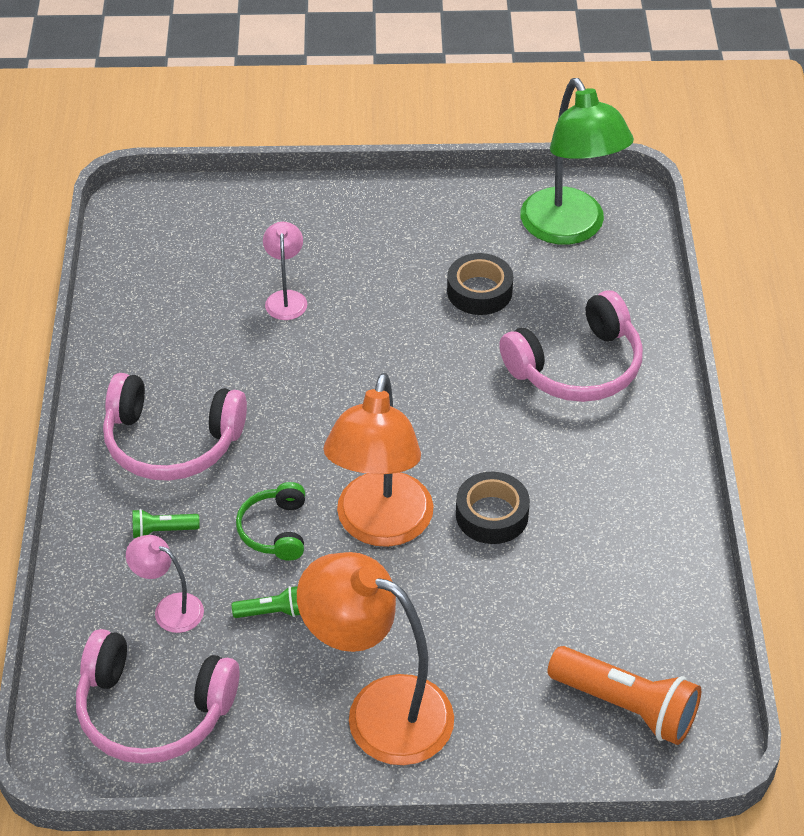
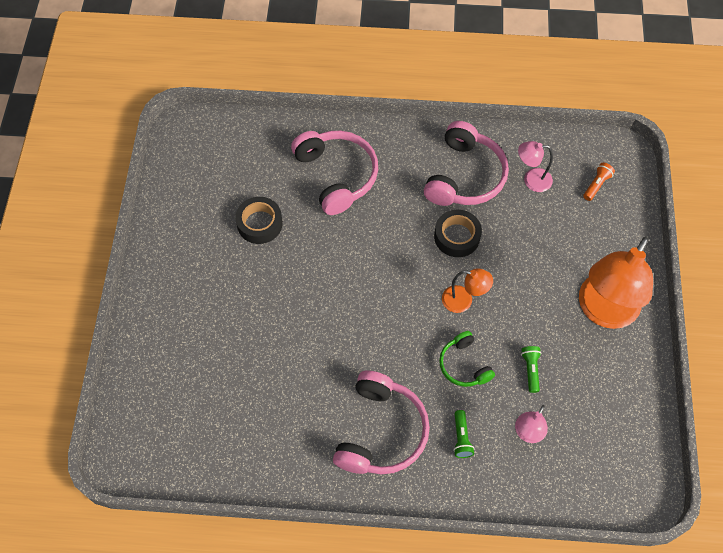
camera: 85 degrees left, 15 degrees up
pink headphones [76,629,240,764] -> pink headphones moved to [424,121,509,206]
green headphones [236,482,305,561] -> green headphones turned 60 degrees clockwise [439,331,495,387]
pink lamp [263,222,307,320] -> pink lamp moved to [518,141,553,192]
orange lamp [323,373,434,547] -> orange lamp [442,268,493,313], size x0.48
green lamp [520,78,634,245] -> none
orange flashlight [547,646,701,745] -> orange flashlight [583,163,615,201], size x0.48

